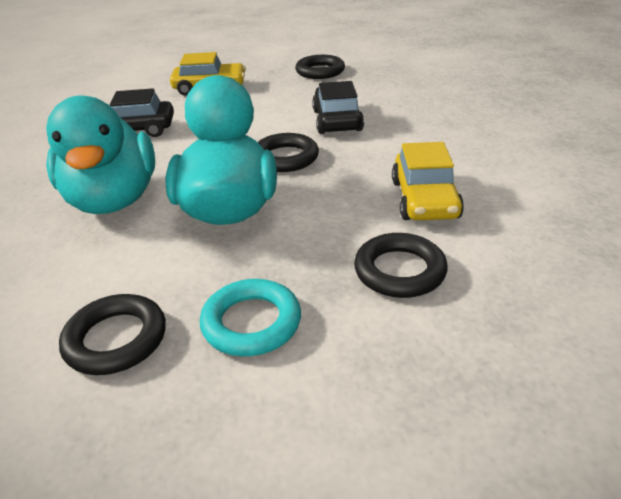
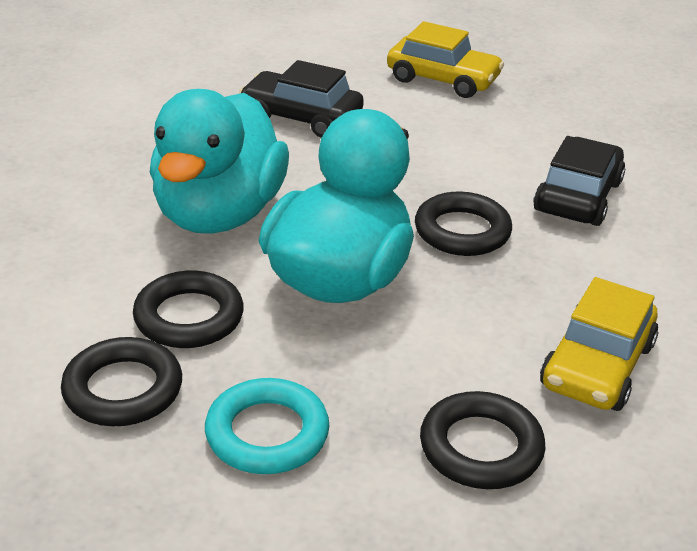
camera: 25 degrees right, 0 degrees up
black ring [295,55,345,79] -> black ring moved to [133,270,244,348]

